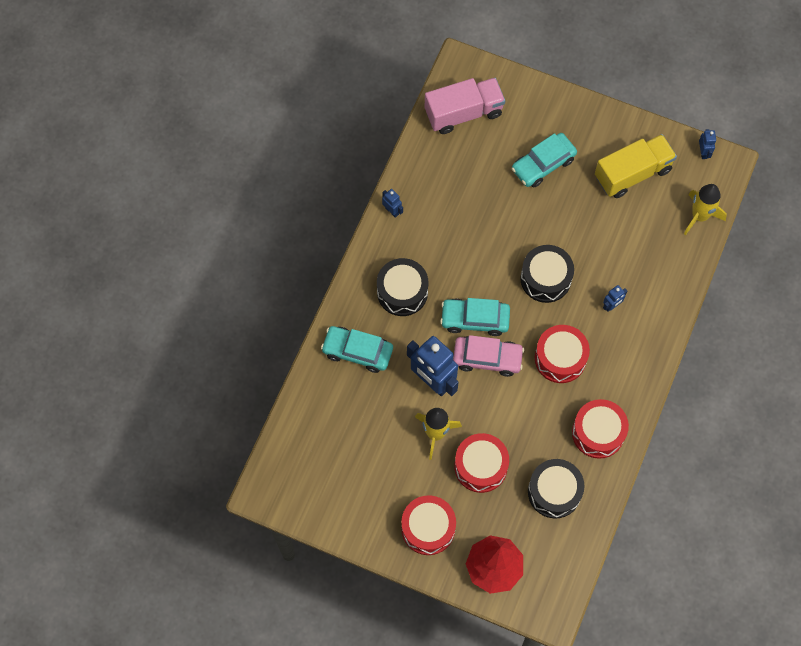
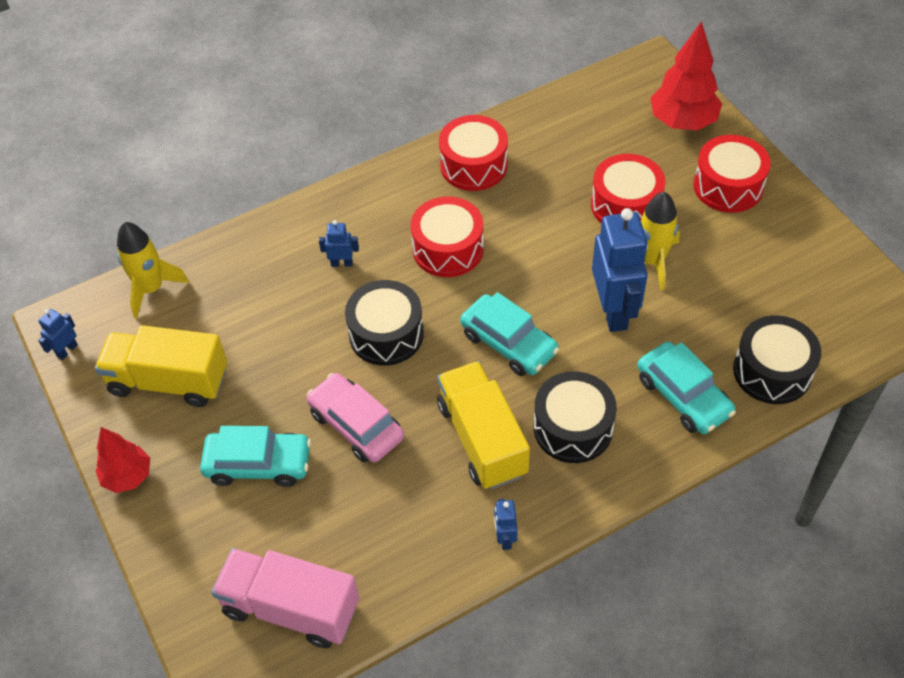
camera: 140 degrees left, 15 degrees down
pink car [453,335,524,377] -> pink car moved to [307,373,404,462]
black drum [528,459,585,518] -> black drum moved to [733,315,821,404]
none -> red tree [95,427,150,493]
none -> yellow truck [437,361,530,489]

